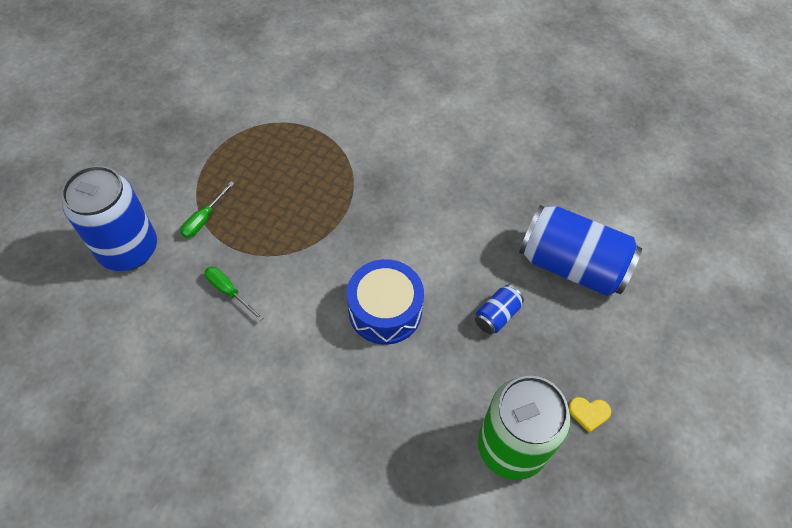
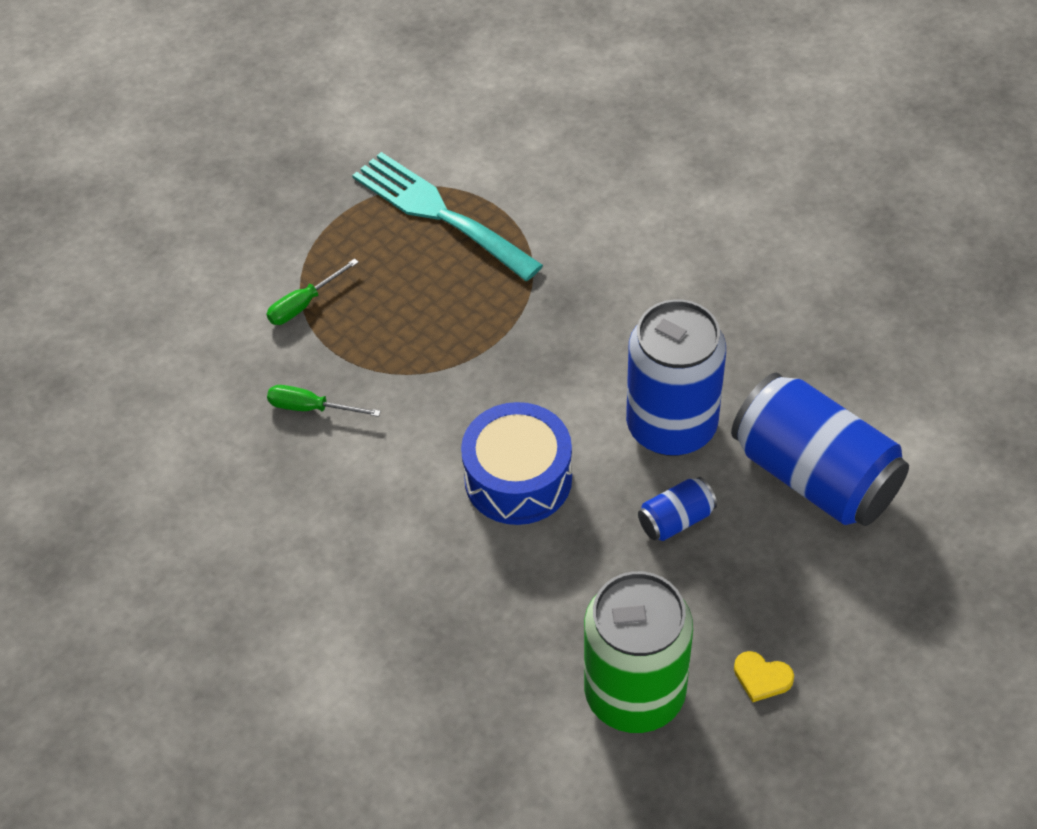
camera: 20 degrees right, 5 degrees down
blue can [61,165,157,271] -> blue can moved to [626,299,726,456]
green screwdriver [204,267,264,321] -> green screwdriver turned 45 degrees counterclockwise [267,385,381,417]
none -> turquoise fork [352,152,543,281]

